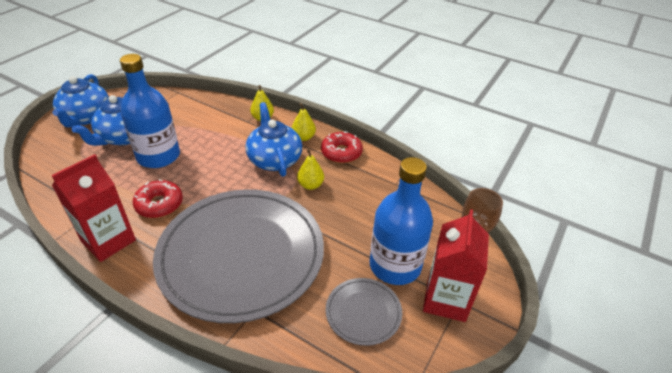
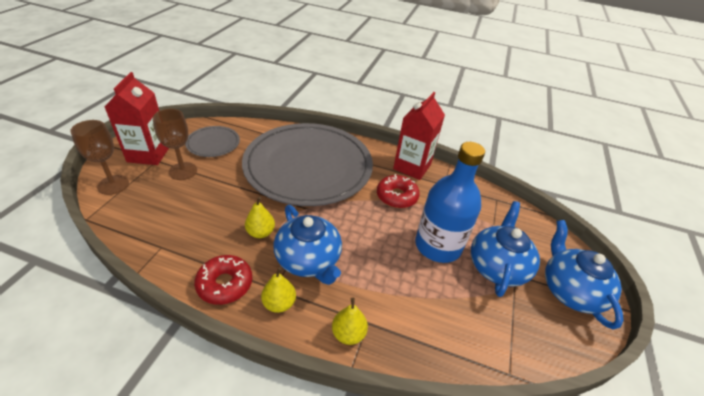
camera: 165 degrees right, 0 degrees up
blue bottle [370,157,433,285] -> brown goblet [153,109,197,180]

